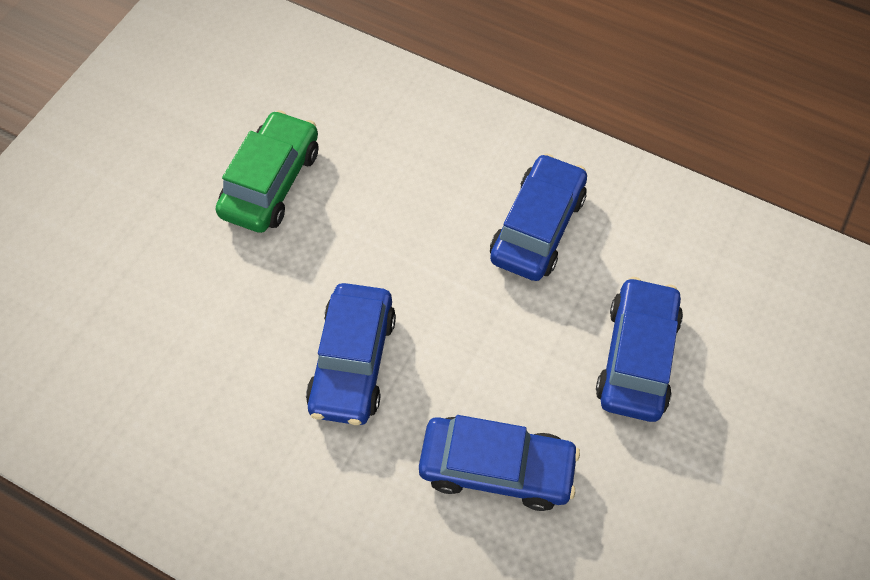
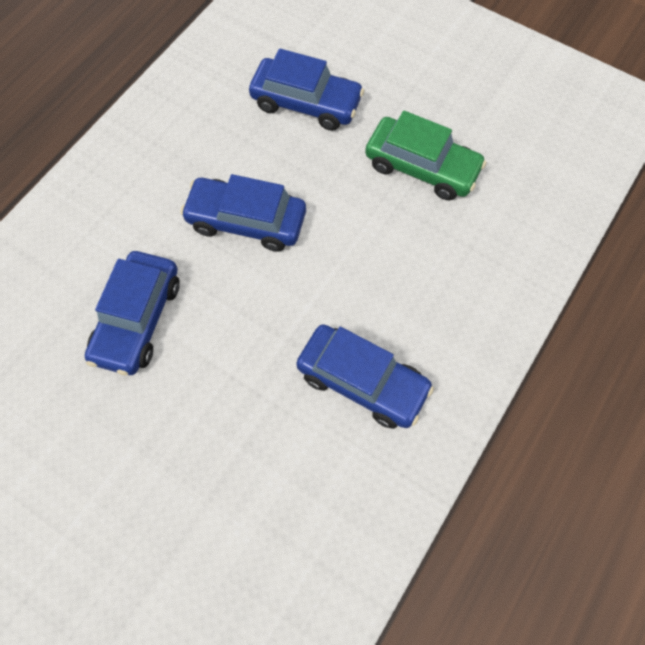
camera: 95 degrees right, 5 degrees up
blue car [596,277,683,422] -> blue car moved to [249,49,364,131]

